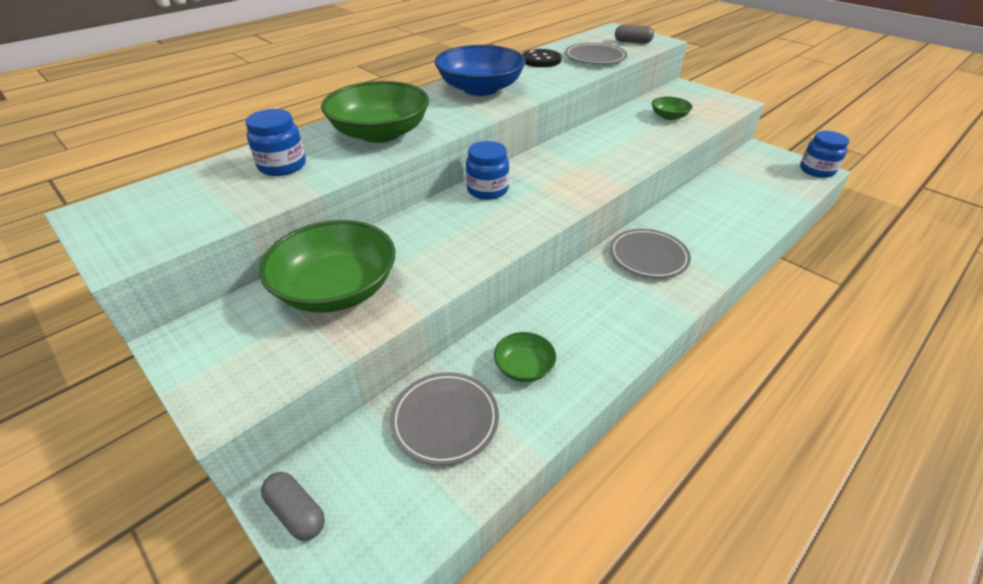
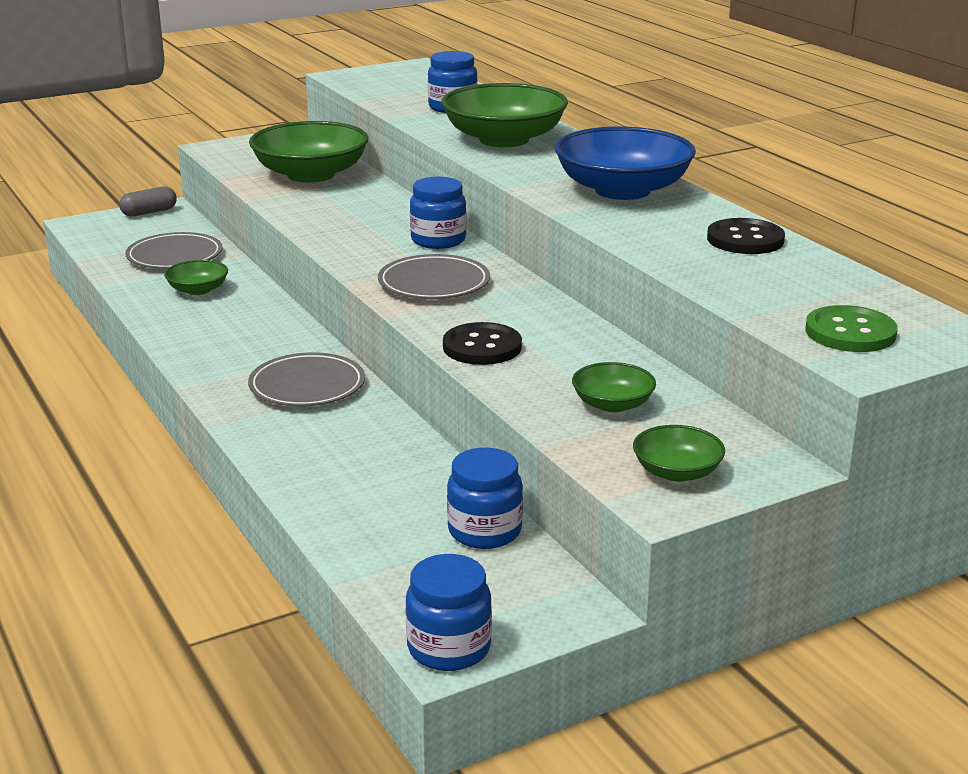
camera: 105 degrees right, 15 degrees down
grey plate [565,43,627,64] -> grey plate moved to [378,254,490,299]
grey capsule [615,25,654,43] -> green button [805,305,898,352]
none -> black button [443,322,522,365]
none -> blue jar [447,448,523,549]
none -> green bowl [633,425,725,482]

